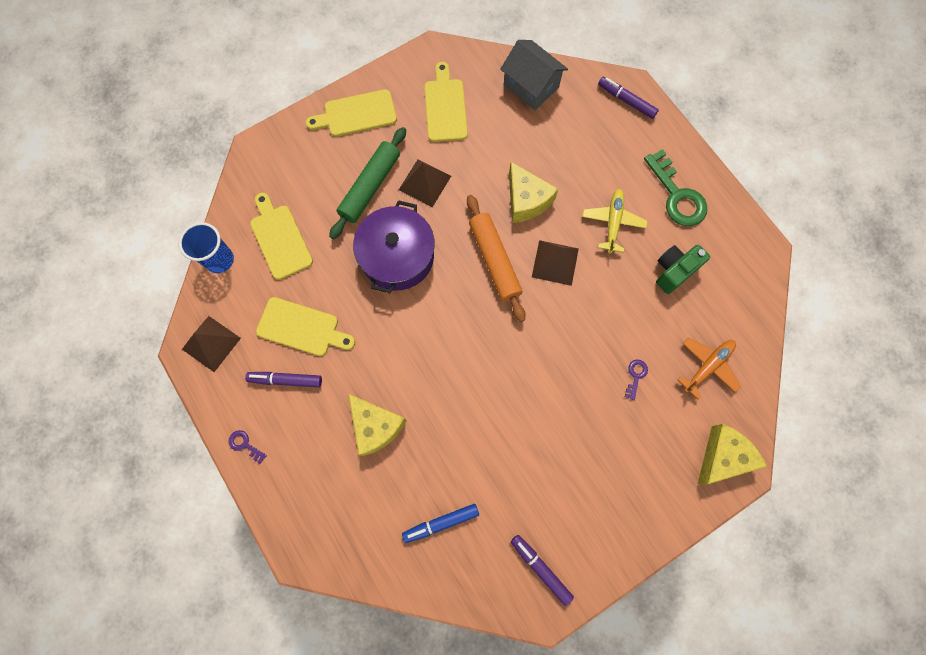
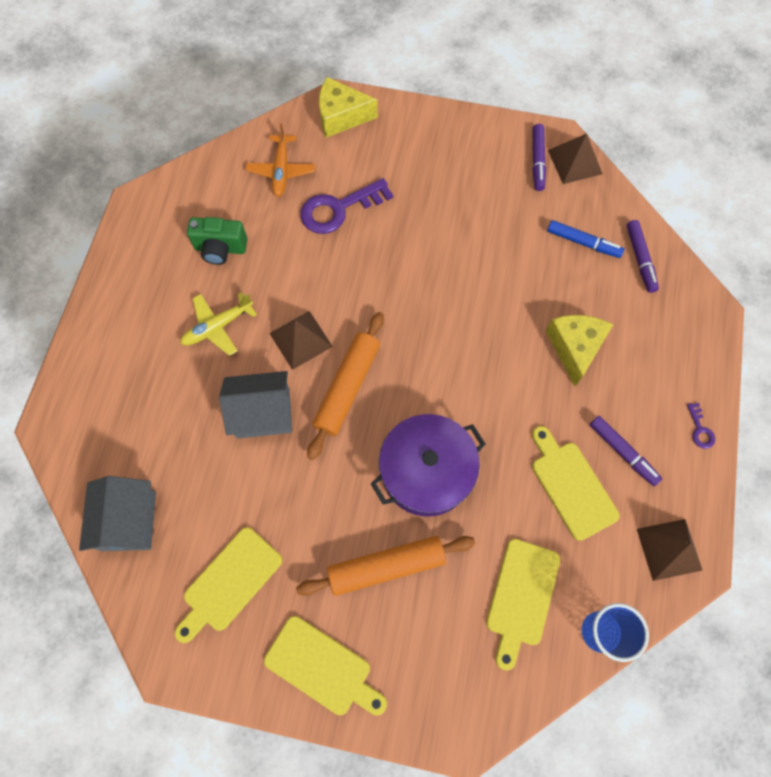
camera: 135 degrees left, 5 degrees down
green rolling pin [329,127,406,239] -> orange rolling pin [296,536,475,596]
brown pyramid [399,159,451,207] -> brown pyramid moved to [548,133,602,184]
yellow cheese [509,162,558,223] -> grey house [219,371,292,438]
purple marker [598,77,659,119] -> purple marker moved to [627,220,659,293]
purple key [625,360,648,400] -> purple key [300,178,393,234], size x2.25
green key [644,149,707,226] -> none
orange plane [677,337,741,400] -> orange plane turned 90 degrees counterclockwise [246,123,315,197]

